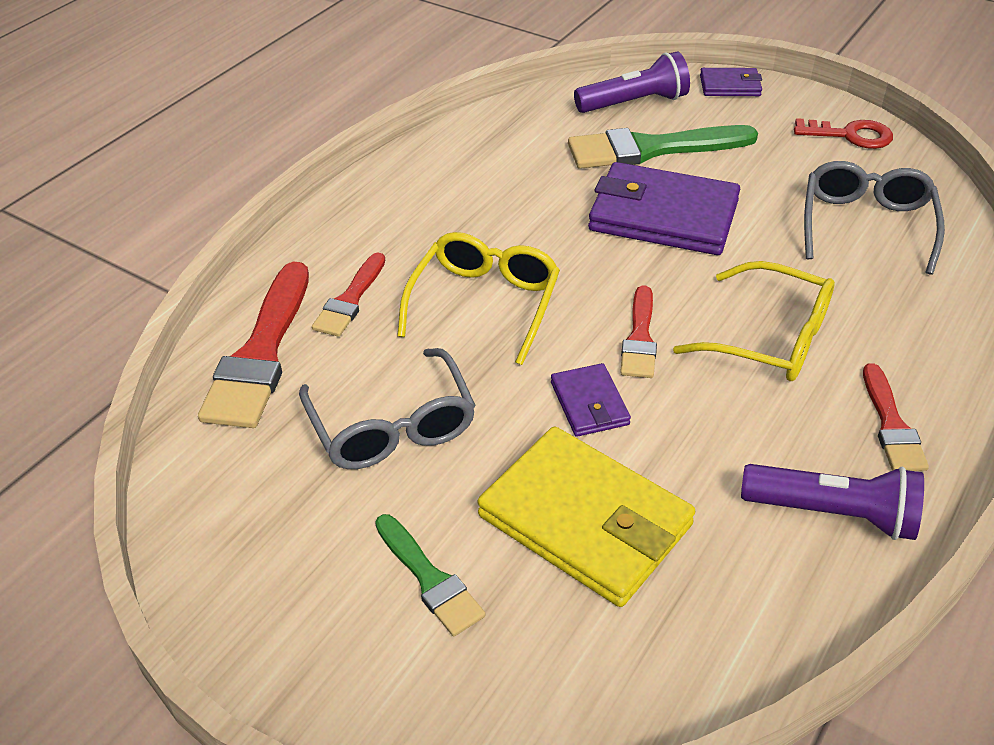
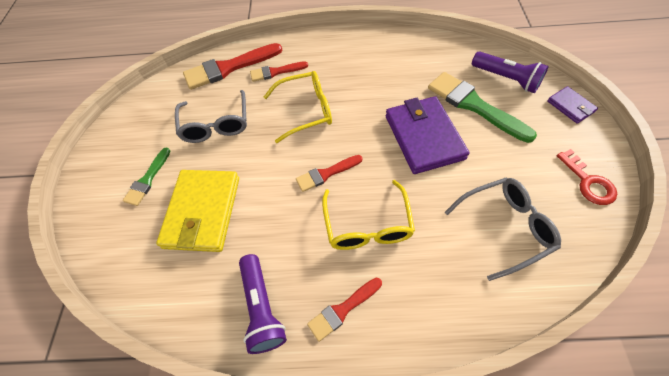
camera: 60 degrees right, 15 degrees up
grey glasses [299,348,476,469] -> grey glasses turned 45 degrees counterclockwise [175,90,247,143]
purple wallet [551,363,631,437] -> none

